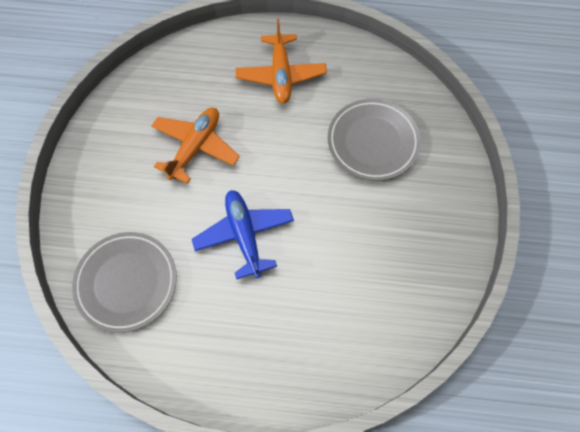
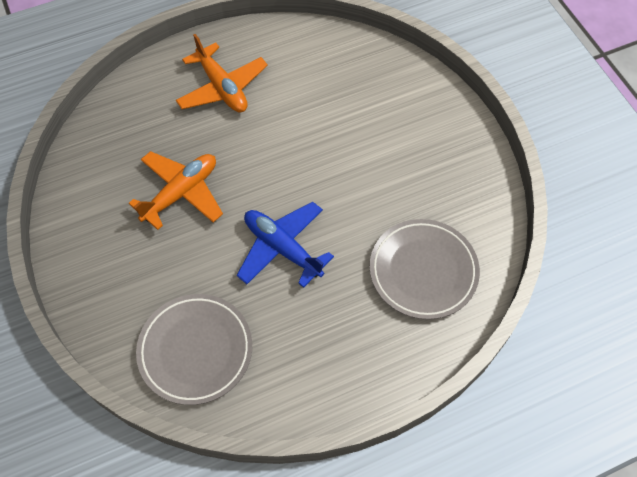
camera: 30 degrees left, 5 degrees down
orange plane [151,108,240,184] -> orange plane turned 45 degrees clockwise [129,151,223,230]
grey plate [328,99,421,181] -> grey plate moved to [370,219,480,320]

